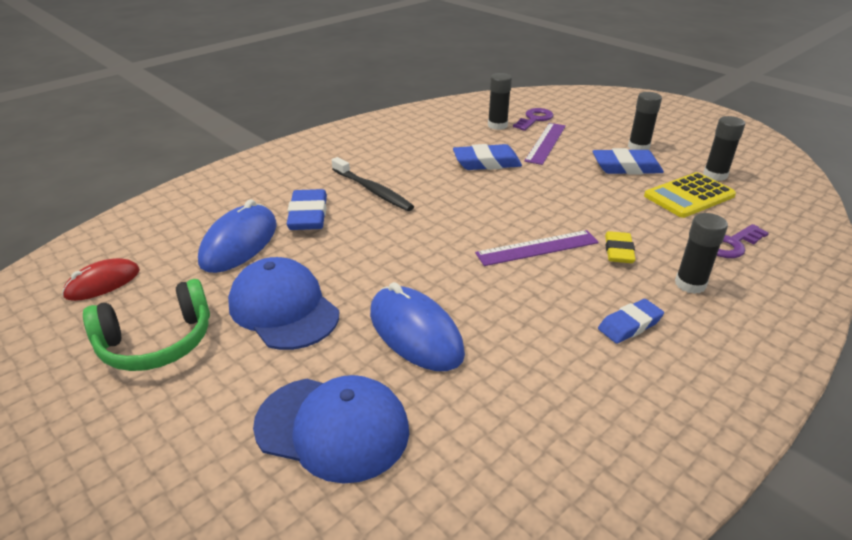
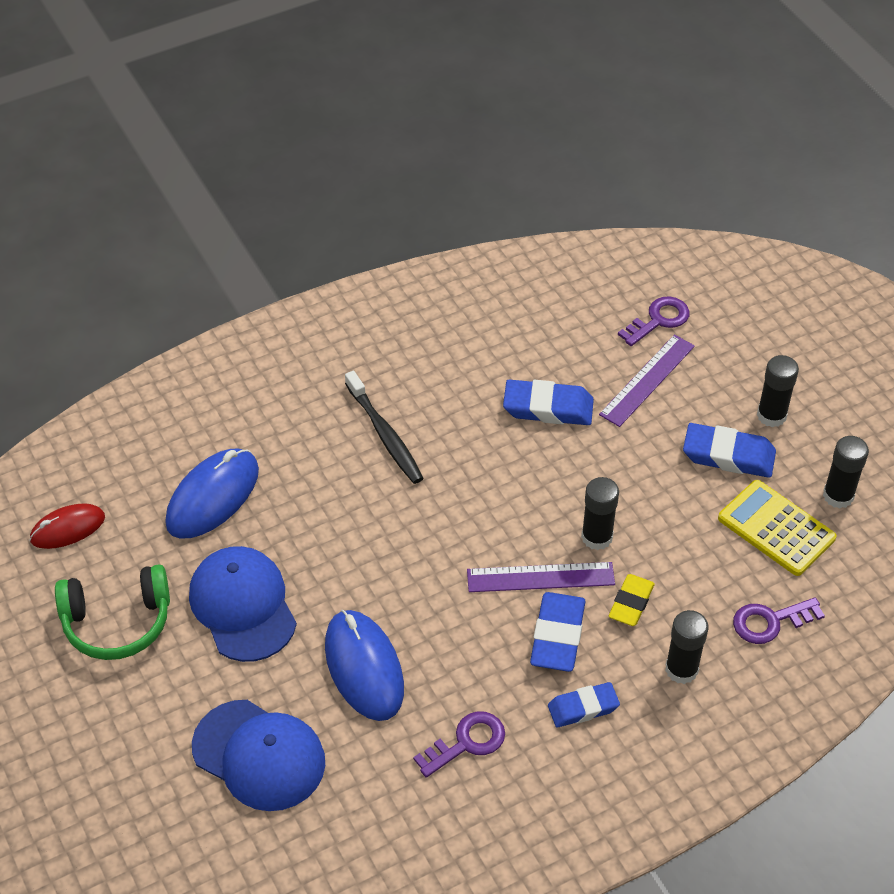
camera: 15 degrees right, 15 degrees up
blue eraser [287,189,327,230] -> blue eraser moved to [530,592,585,672]
black glue stick [488,73,512,130] -> black glue stick moved to [581,477,619,550]
yellow calculator [644,172,736,218] -> yellow calculator turned 60 degrees clockwise [718,480,837,576]
none -> purple key [413,711,505,778]

